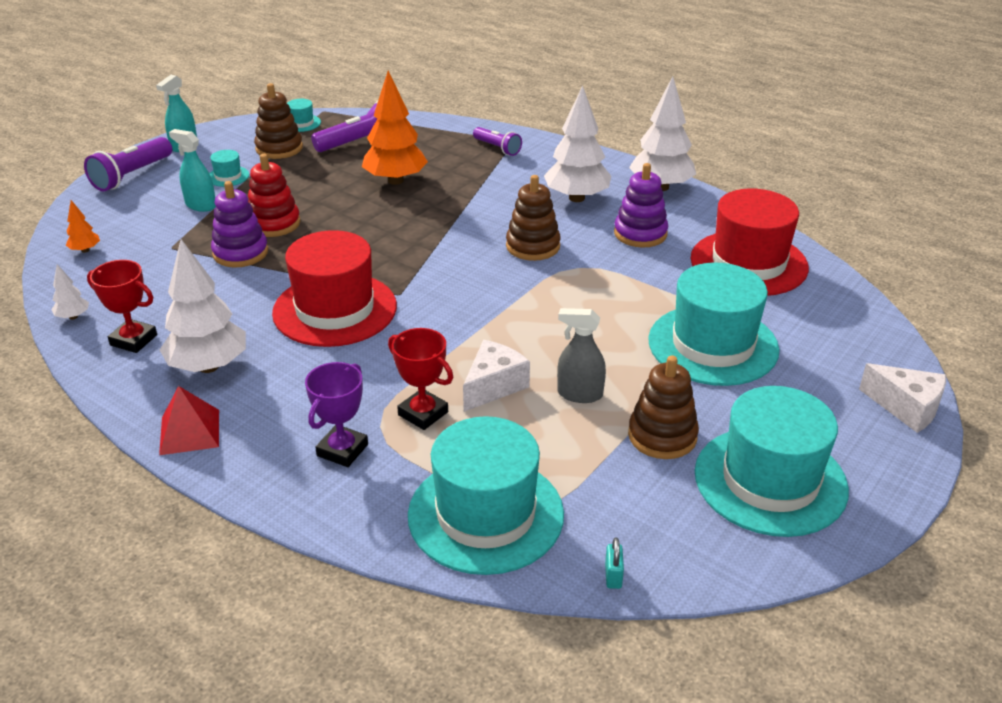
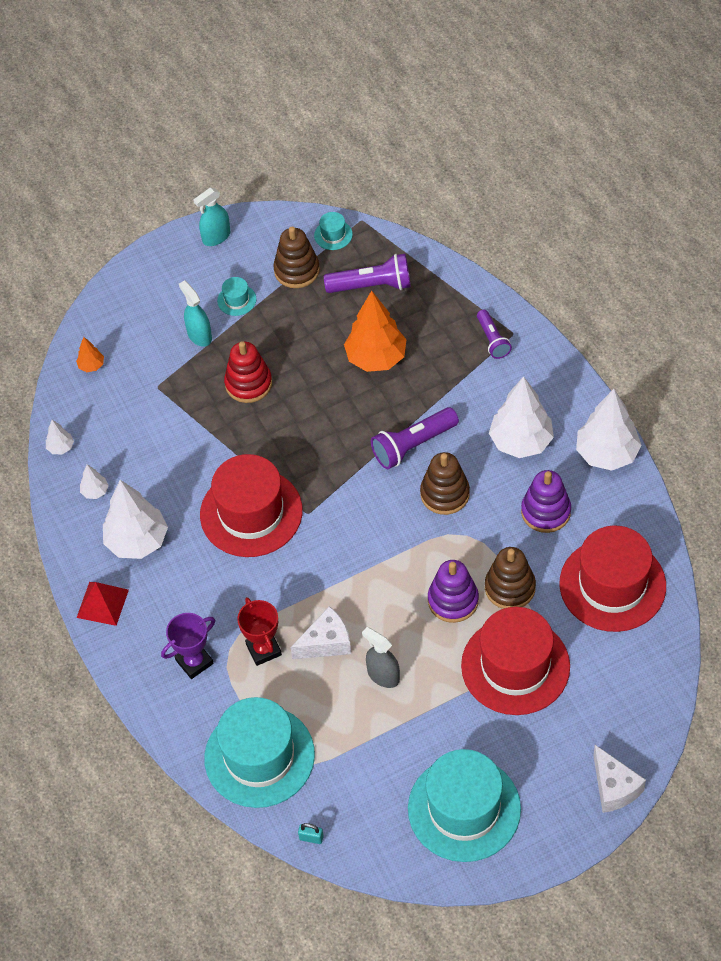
camera: 30 degrees right, 20 degrees up
purple flashlight [84,137,172,191] -> purple flashlight moved to [371,407,459,469]
red trophy [87,260,157,353] -> white tree [80,464,109,499]
purple stacking toy [211,181,268,267] -> purple stacking toy moved to [428,560,479,623]
turquoise padlock [605,537,624,589] -> turquoise padlock turned 75 degrees clockwise [298,823,324,844]
brown stacking toy [628,355,699,459] -> brown stacking toy moved to [485,547,536,609]
turquoise hat [648,262,779,386] -> red hat [461,607,570,715]

